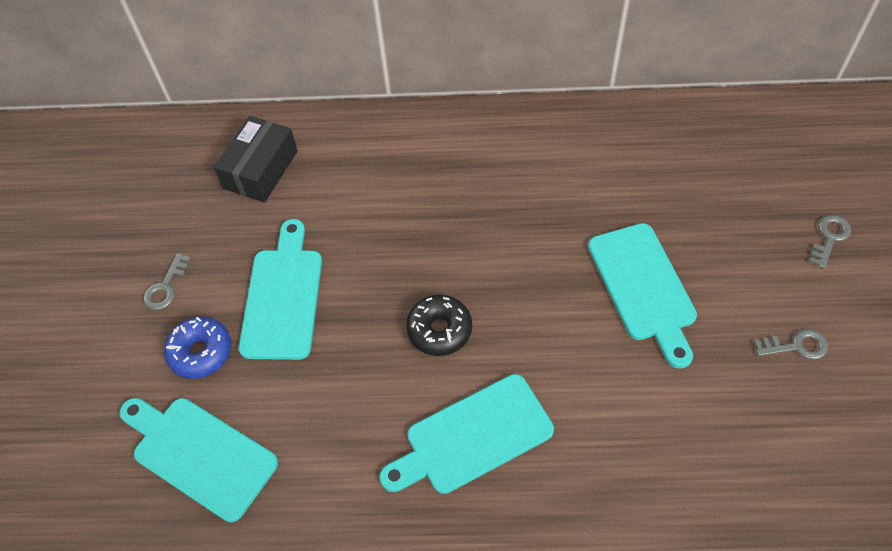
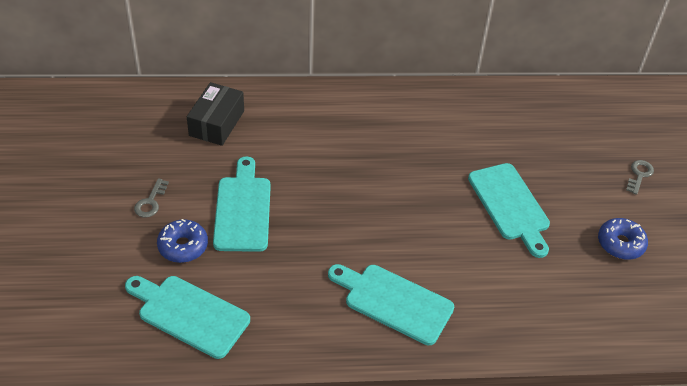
camera: 10 degrees left, 10 degrees down
turquoise cutting board [379,374,554,494] -> turquoise cutting board turned 60 degrees clockwise [328,264,454,345]
black donut [406,294,472,356] -> none
grey key [754,329,828,360] -> blue donut [598,218,648,260]

